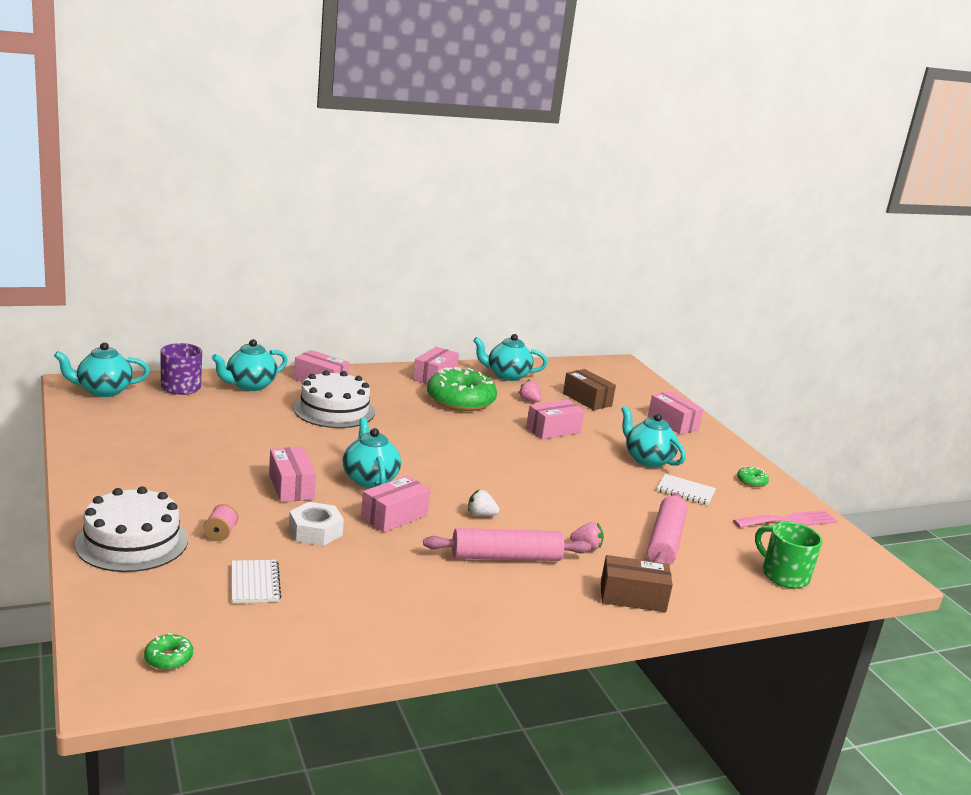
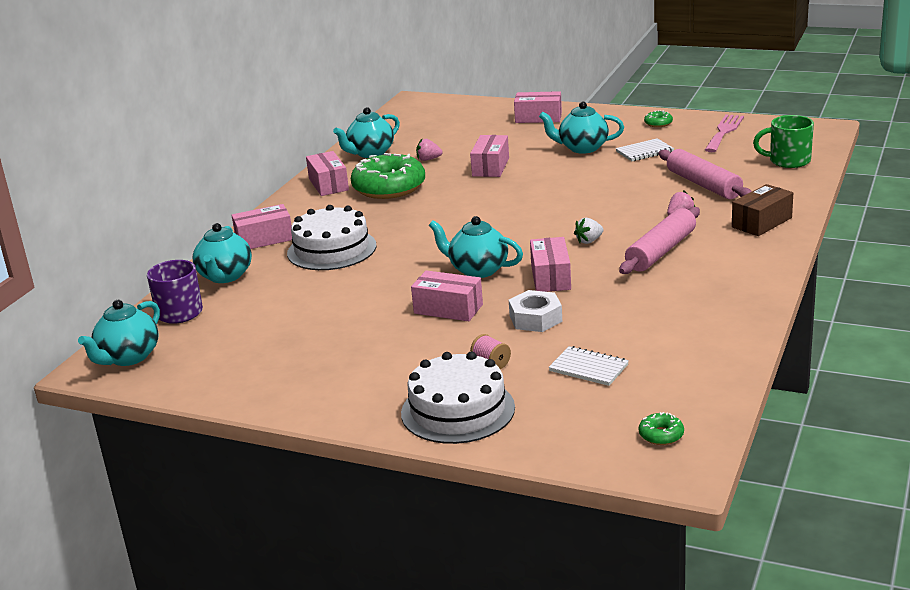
camera: 40 degrees left, 5 degrees up
brown box [563,369,616,410] -> none

